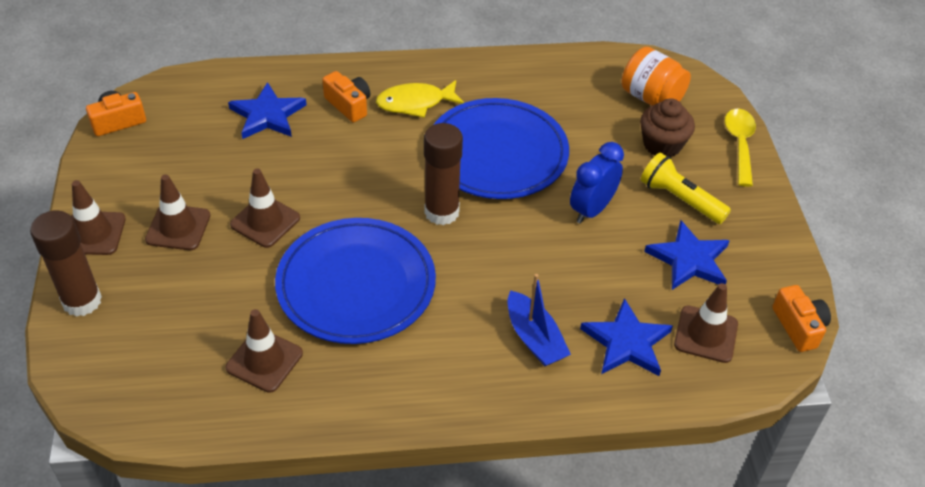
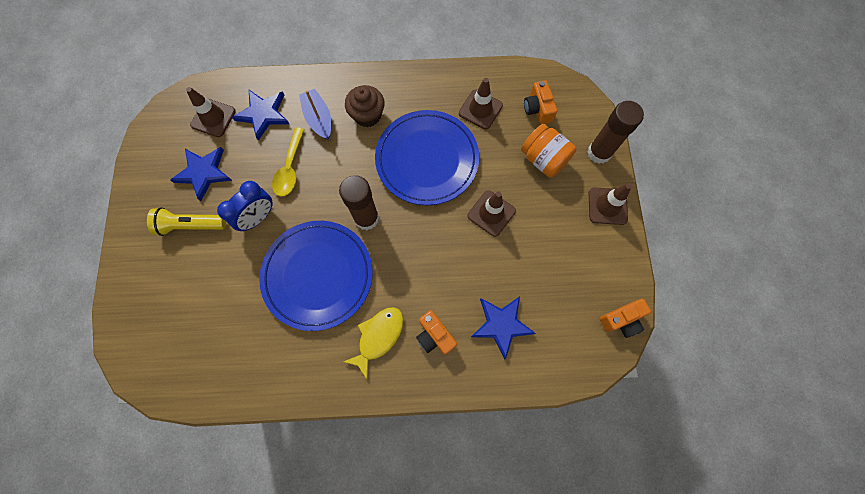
camera: 175 degrees left, 25 degrees up
brown traffic cone [145,174,210,250] -> none
yellow fish [376,80,464,118] -> yellow fish turned 45 degrees counterclockwise [343,307,404,379]
orange jar [621,47,691,106] -> orange jar moved to [521,124,576,178]
brown cupcake [640,98,695,157] -> brown cupcake moved to [345,85,385,127]
yellow flashlight [641,152,731,224] -> yellow flashlight turned 135 degrees clockwise [147,207,226,236]
yellow spoon [725,109,756,187] -> yellow spoon moved to [272,127,305,196]
orange camera [772,285,831,352] -> orange camera moved to [524,80,557,124]

